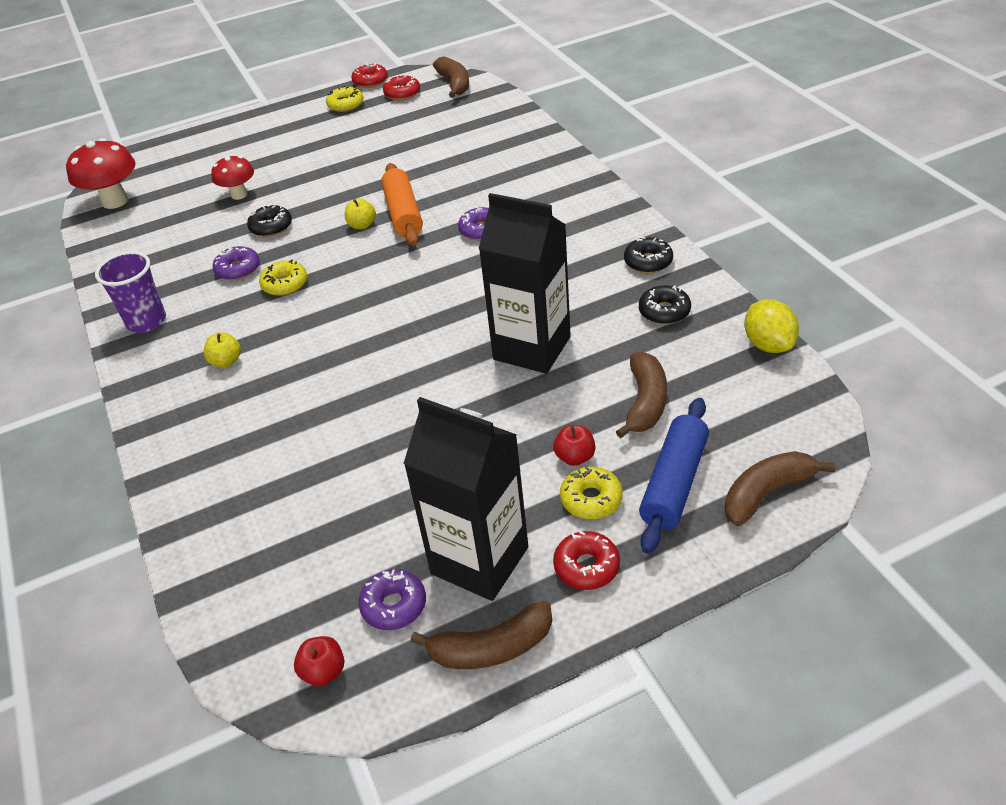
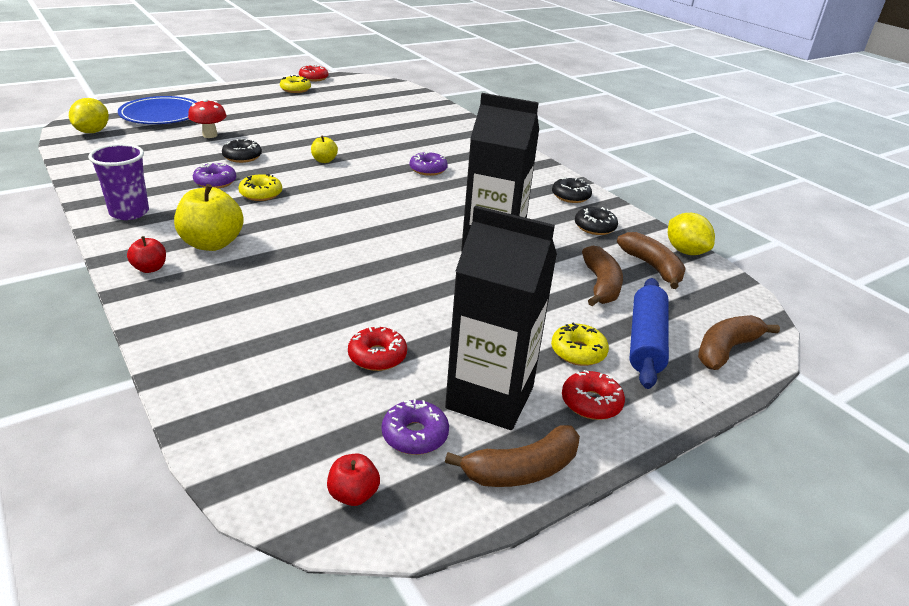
camera: 15 degrees left, 10 degrees down
red mushroom [66,138,136,209] -> yellow lemon [69,98,109,133]
yellow apple [203,332,241,367] -> yellow apple [174,184,244,251], size x1.92
orange rolling pin [381,163,423,246] -> none
red donut [383,75,420,100] -> red donut moved to [348,326,407,371]
brown banana [433,56,469,98] -> brown banana moved to [617,232,686,289]
red apple [553,425,596,466] -> red apple moved to [127,236,166,273]
none -> blue plate [118,96,197,124]

